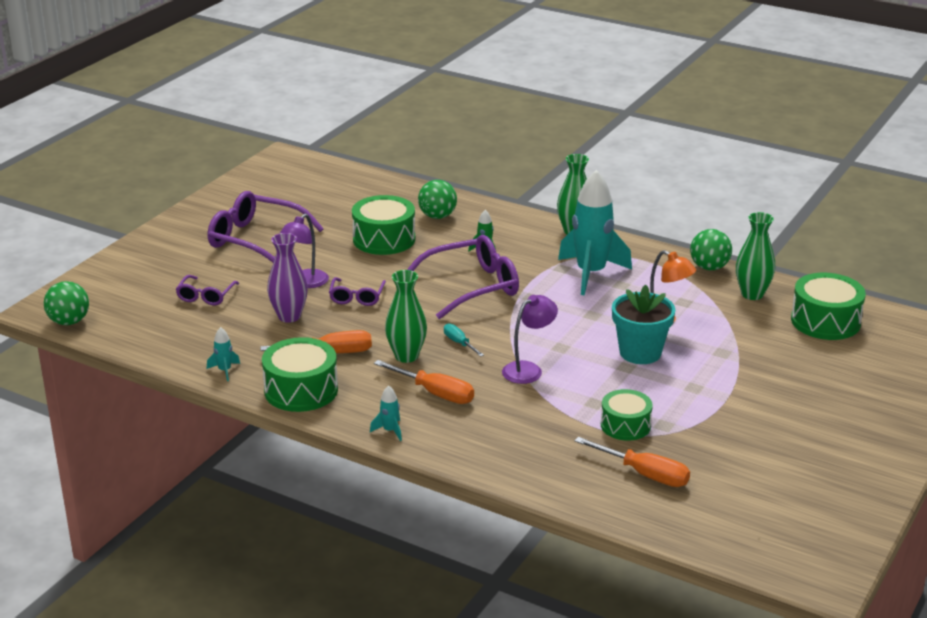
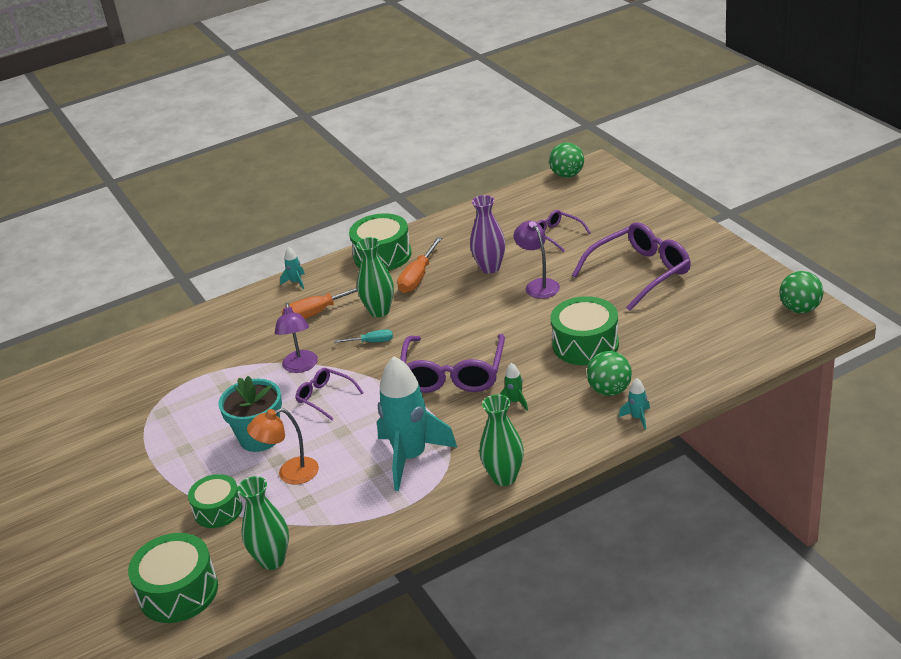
camera: 125 degrees right, 5 degrees up
turquoise rocket [207,327,240,381] -> turquoise rocket moved to [619,378,650,430]
purple glasses [329,277,386,306] -> purple glasses moved to [295,368,364,420]
orange screwdriver [575,437,690,487] -> none
green drum [601,389,653,441] -> green drum moved to [188,474,243,528]
green ball [690,229,732,270] -> green ball moved to [779,271,823,313]

